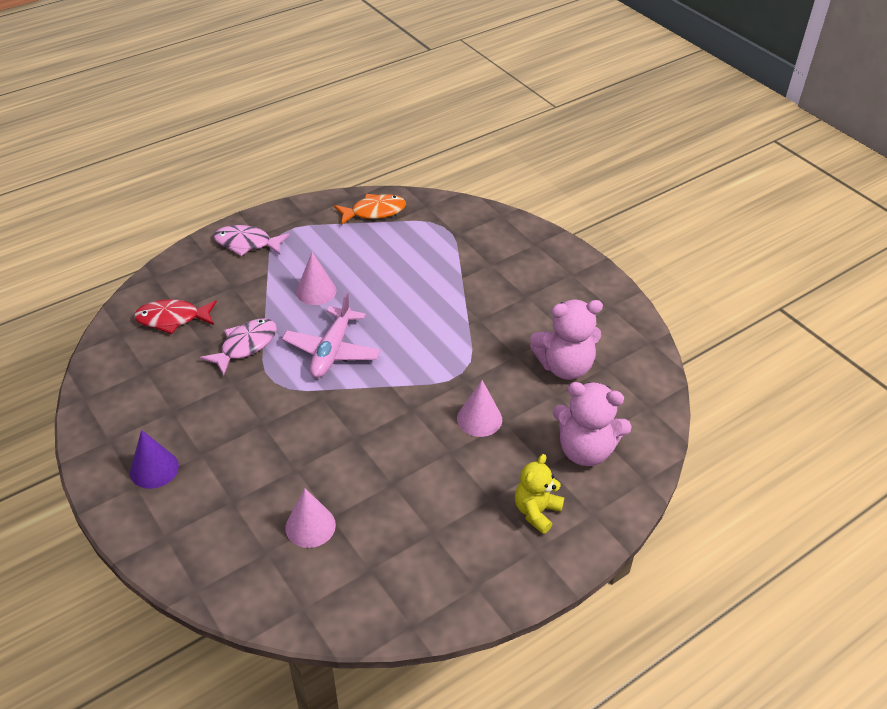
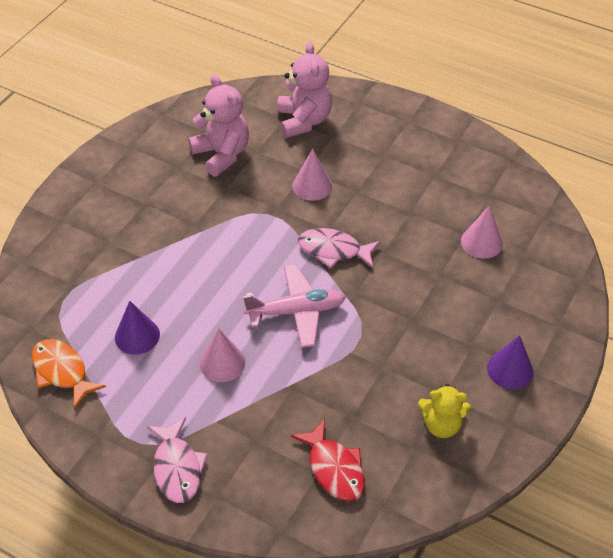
camera: 115 degrees left, 5 degrees up
pink fish [200,318,277,375] -> pink fish moved to [298,228,380,268]
yellow teddy bear [515,454,564,534] -> yellow teddy bear moved to [418,384,471,438]
none -> purple cone [115,301,160,355]

